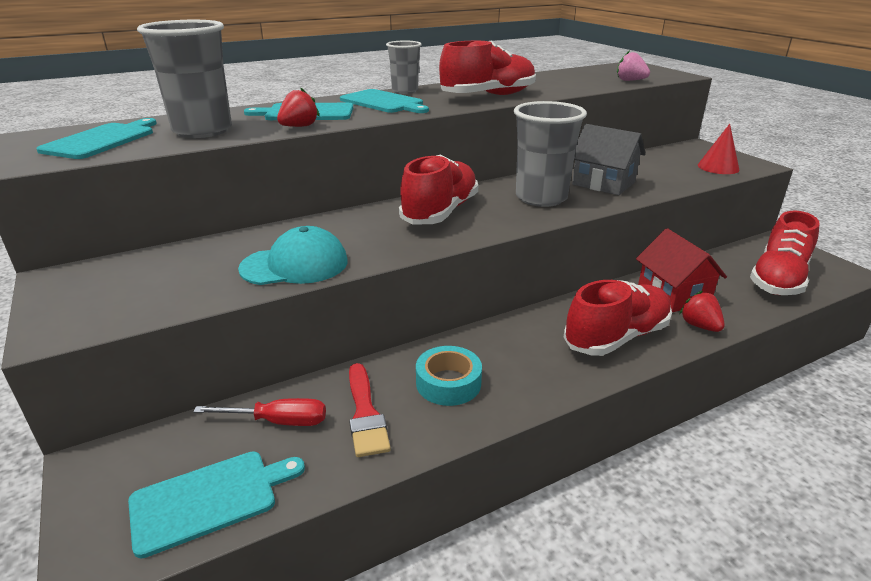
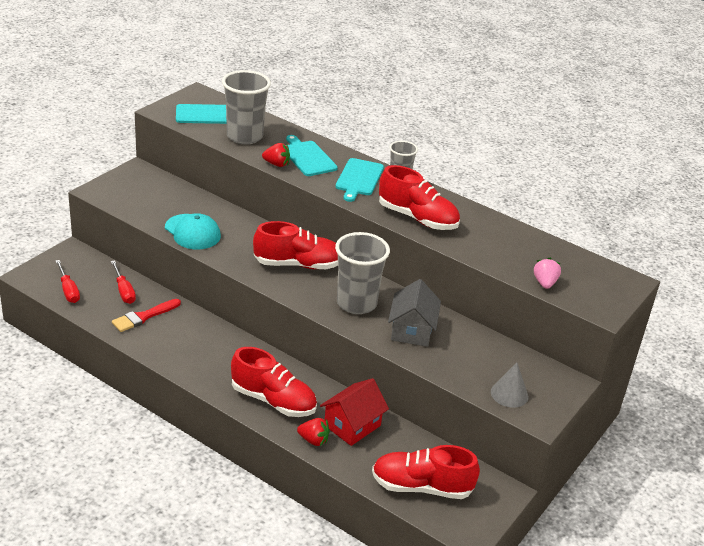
camera: 60 degrees right, 5 degrees up
turquoise cutting board [128,451,305,558] -> red screwdriver [56,260,80,303]
turquoise tape [416,346,482,406] -> none
red strawberry [679,291,725,332] -> red strawberry turned 75 degrees clockwise [297,418,330,446]
red cone [698,124,739,174] -> grey cone [491,362,529,408]

